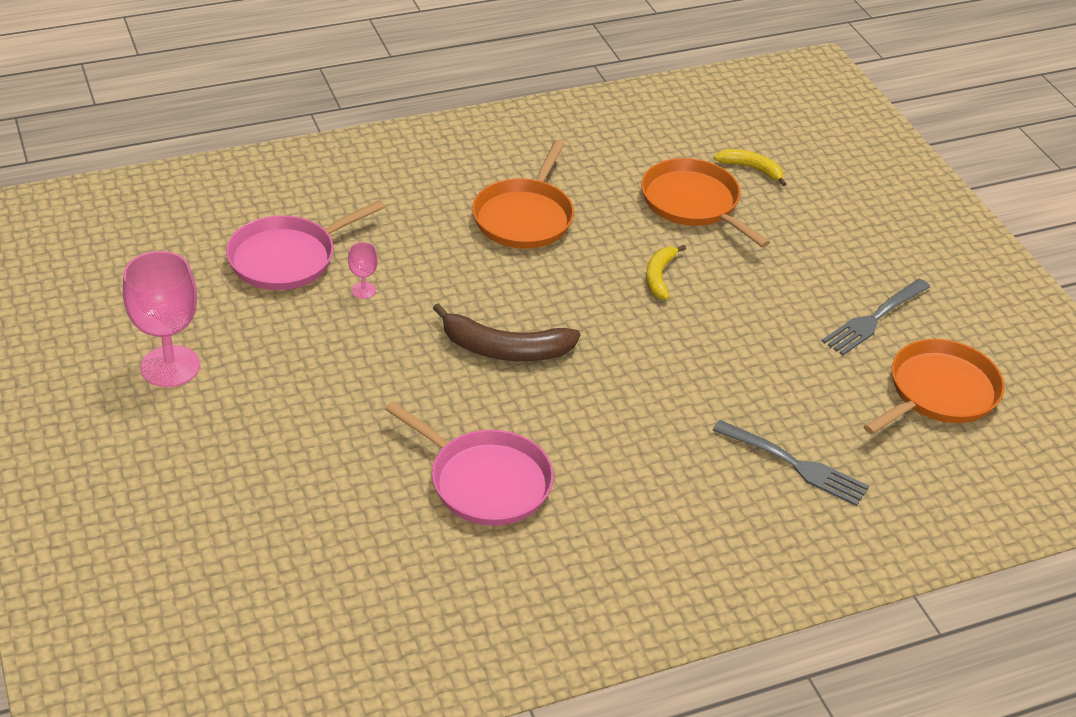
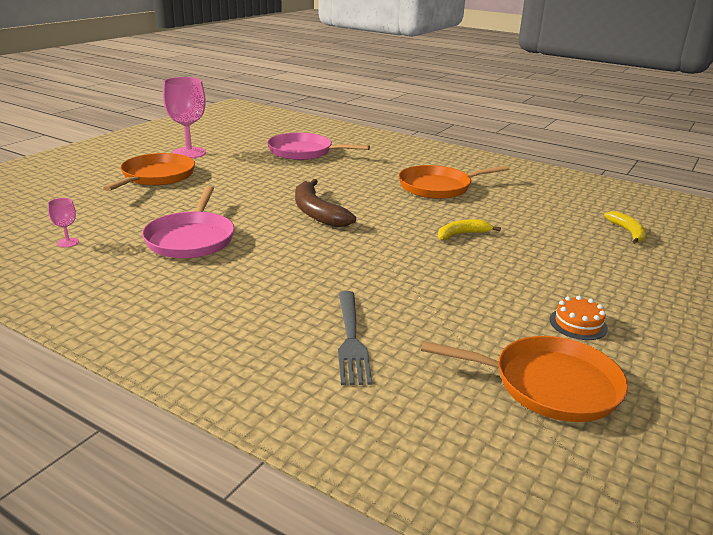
camera: 55 degrees right, 15 degrees down
pink goblet [348,242,378,299] -> pink goblet moved to [48,198,79,247]
orange pan [641,158,770,247] -> orange pan moved to [103,153,195,191]
grey fork [822,279,930,355] -> orange cake [550,296,608,340]

